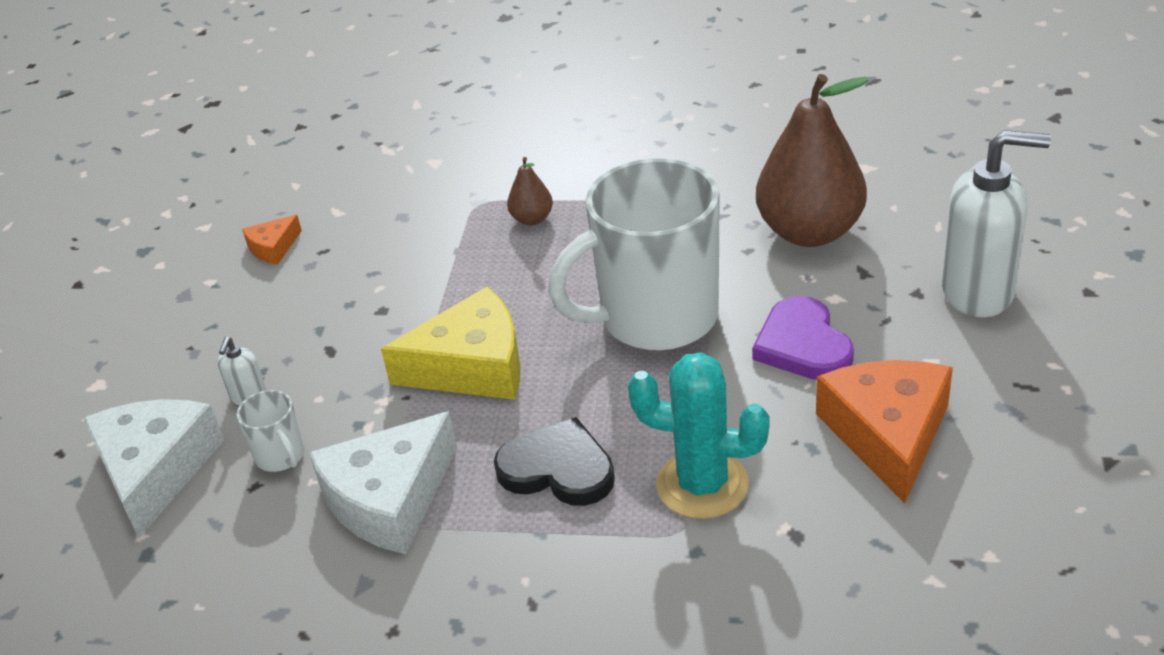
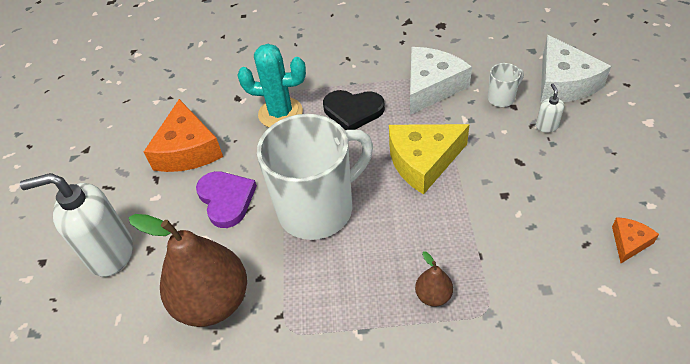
camera: 170 degrees right, 10 degrees up
white mug [236,390,305,472] -> white mug turned 105 degrees clockwise [487,63,524,107]

